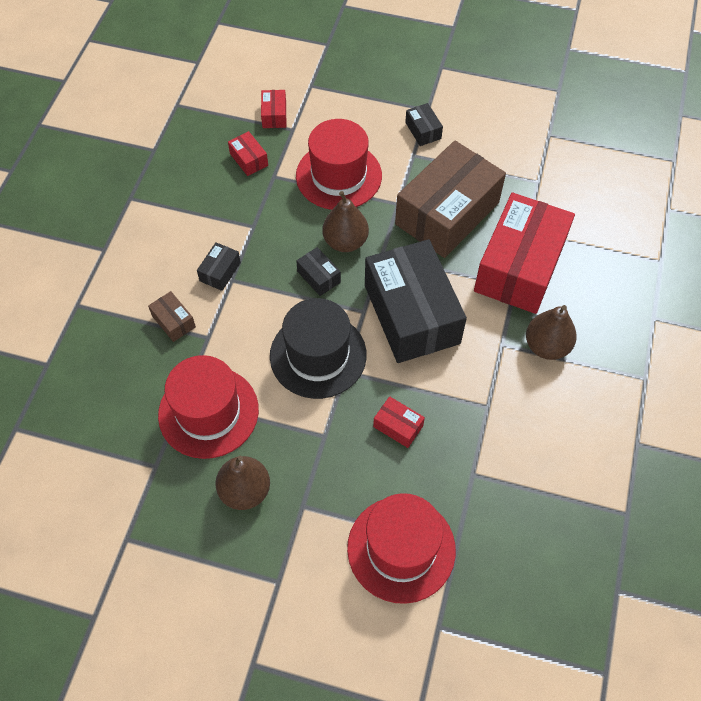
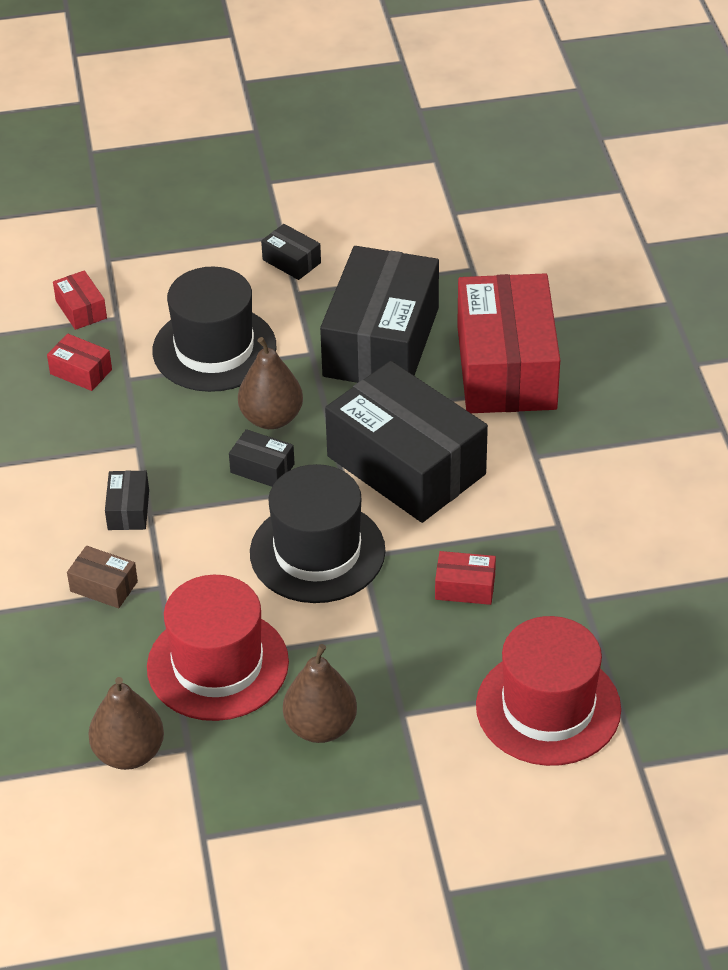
camera: 25 degrees left, 15 degrees down
red hat [296,119,382,210] -> black hat [152,267,276,392]
brown box [395,141,506,258] -> black box [320,246,439,383]
brown pear [526,305,577,360] -> brown pear moved to [88,677,164,770]

